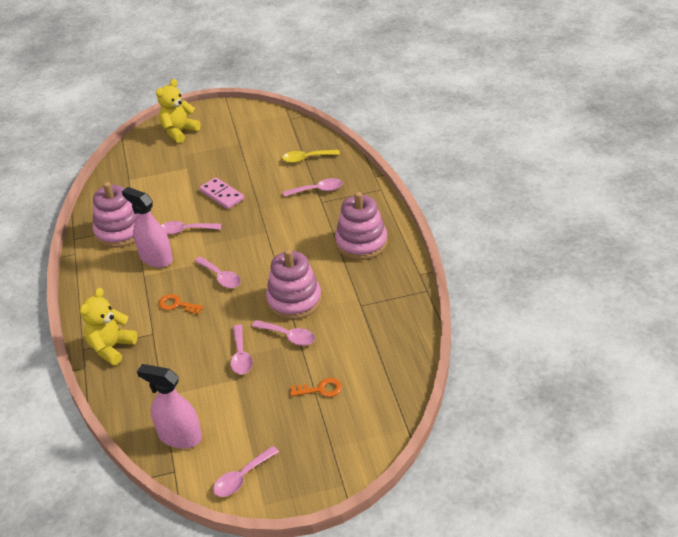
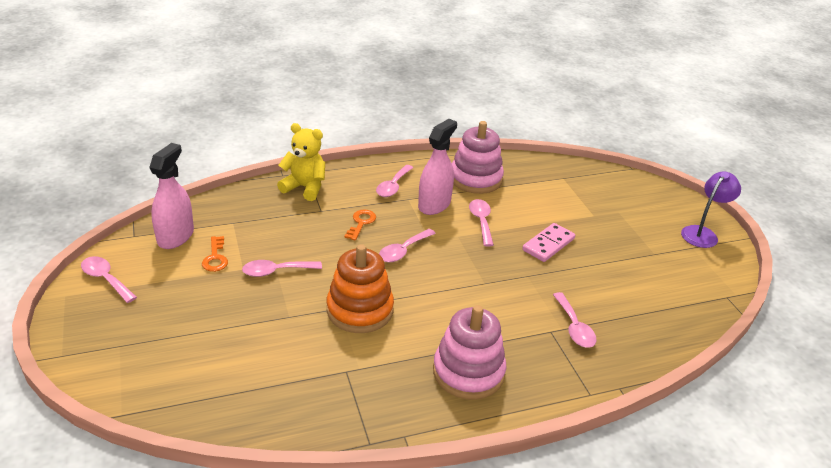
camera: 80 degrees right, 5 degrees down
yellow teddy bear [156,79,201,143] -> none
pink spoon [252,320,315,346] -> pink spoon moved to [376,165,413,197]
pink stacking toy [266,249,322,320] -> orange stacking toy [326,244,394,333]
yellow spoon [282,150,340,163] -> none
orange key [290,378,342,397] -> orange key moved to [202,236,228,272]
none -> purple lamp [681,172,741,248]

